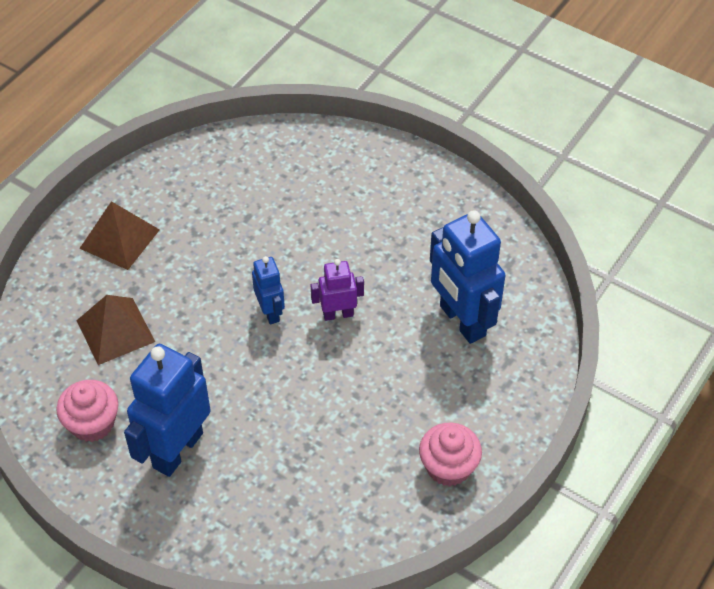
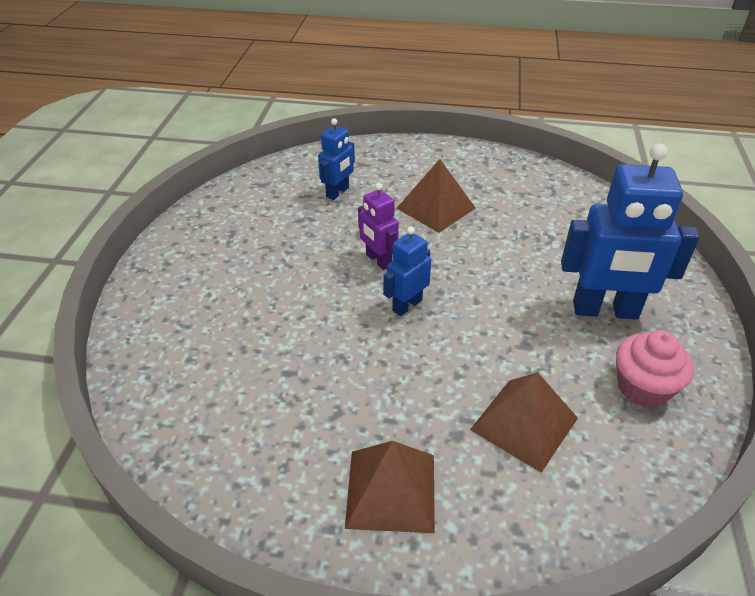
camera: 115 degrees left, 10 degrees down
pink cupcake [419,423,482,486] -> none
blue robot [430,210,506,344] -> blue robot [318,118,355,200], size x0.53
none -> brown pyramid [397,159,475,233]

